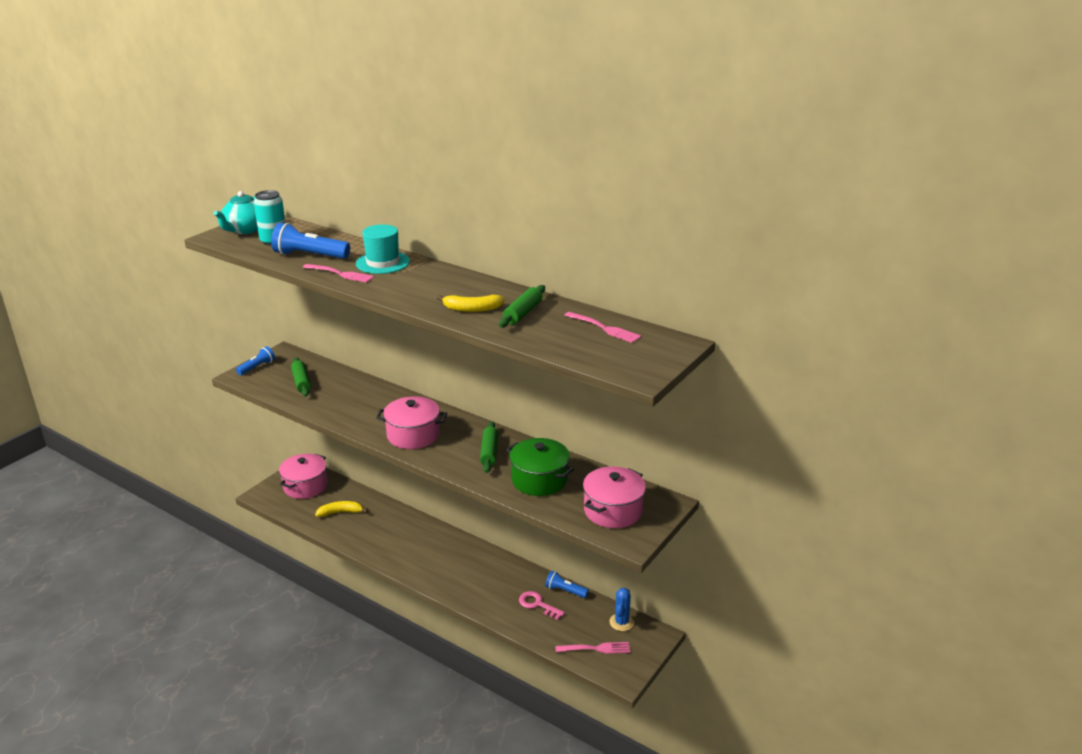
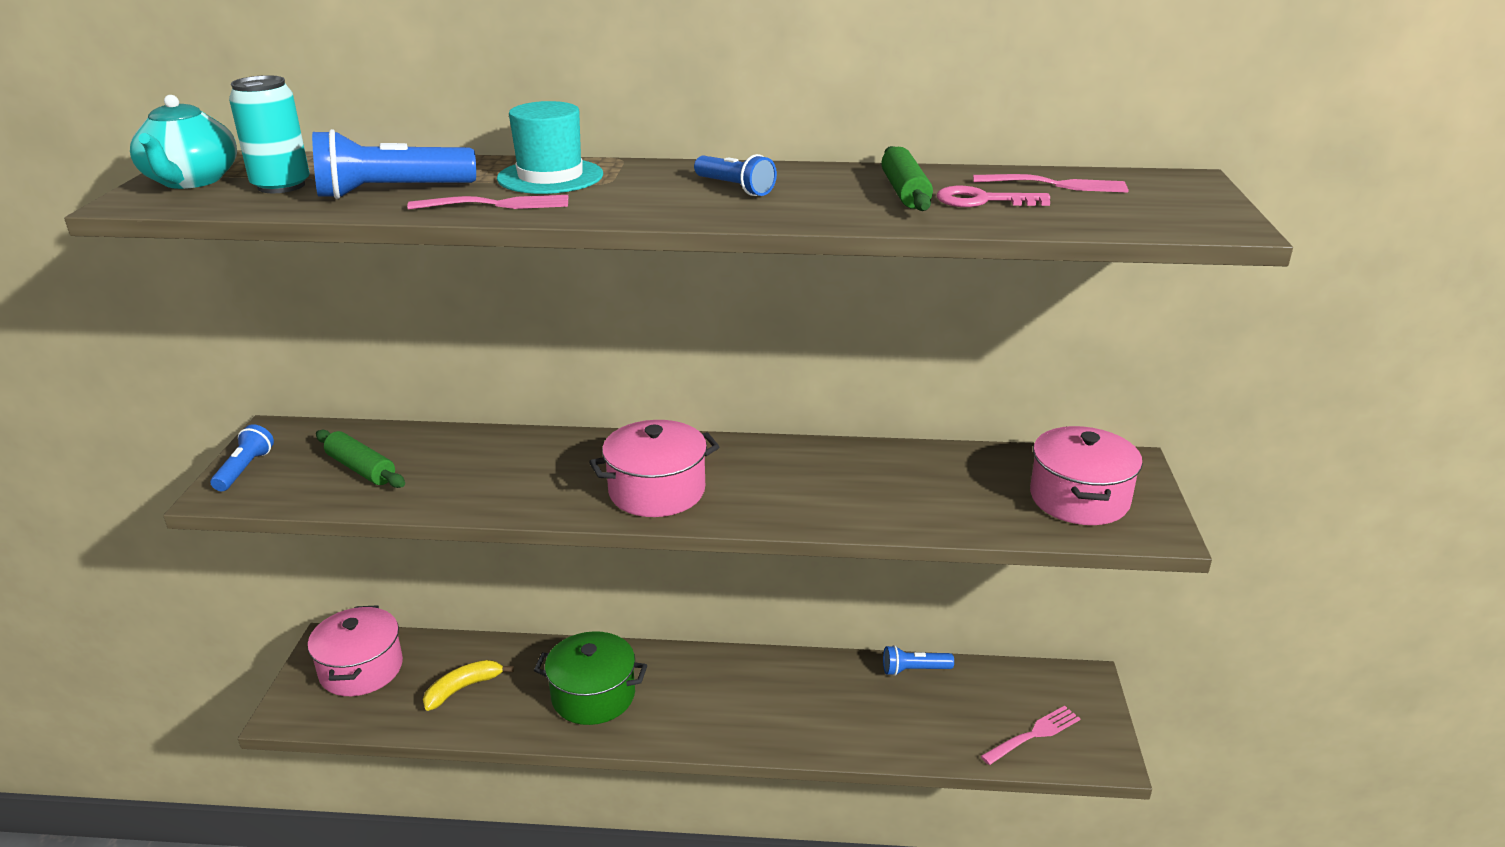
camera: 30 degrees left, 0 degrees up
yellow banana [437,295,505,312] -> none
green rolling pin [480,421,498,473] -> none
green pot [506,438,574,496] -> green pot moved to [534,631,647,725]
pink key [519,591,565,620] -> pink key moved to [937,186,1050,207]
blue cactus [609,588,634,631] -> none
none -> blue flashlight [694,154,777,196]

